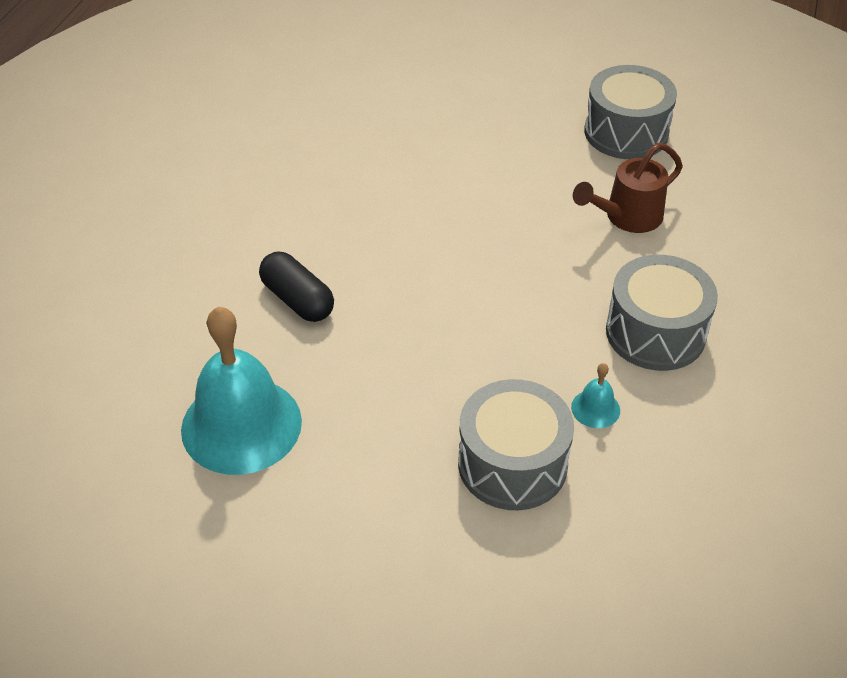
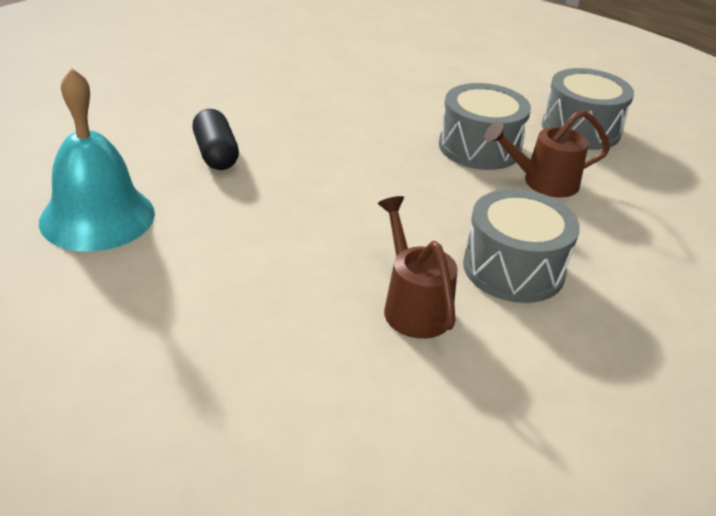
camera: 20 degrees right, 10 degrees down
grey drum [458,379,574,510] -> grey drum moved to [439,83,531,170]
turquoise bell [571,363,620,428] -> brown watering can [378,196,458,339]

